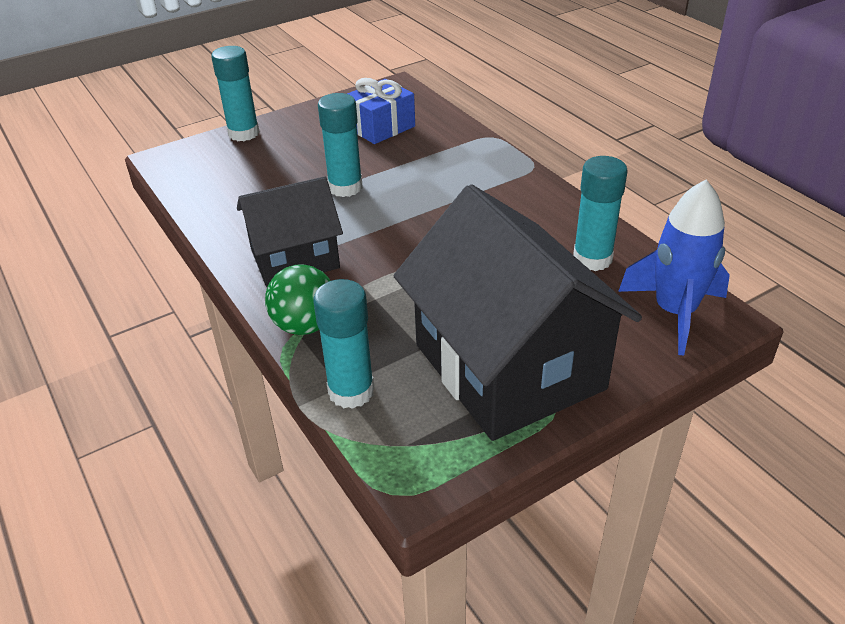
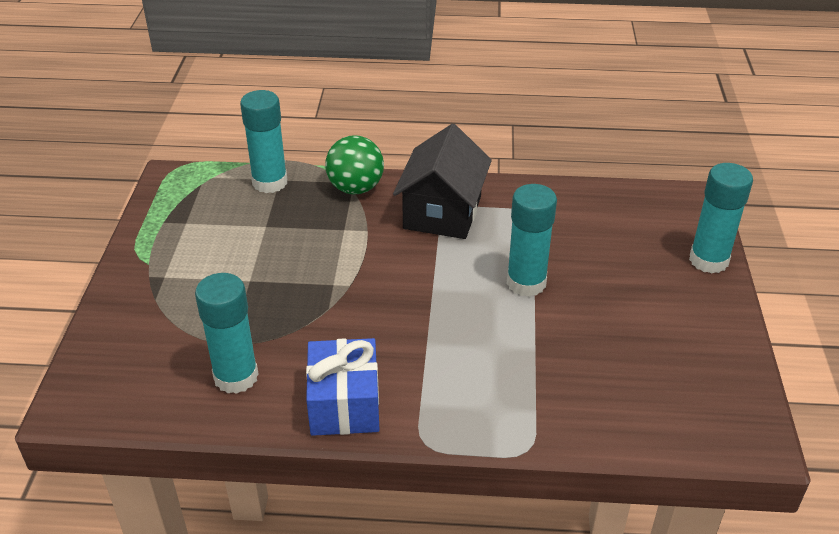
camera: 125 degrees right, 0 degrees up
blue gift [347,78,415,144] -> blue gift moved to [306,338,379,436]
black house [393,184,642,441] -> none
blue rocket [618,180,730,355] -> none

